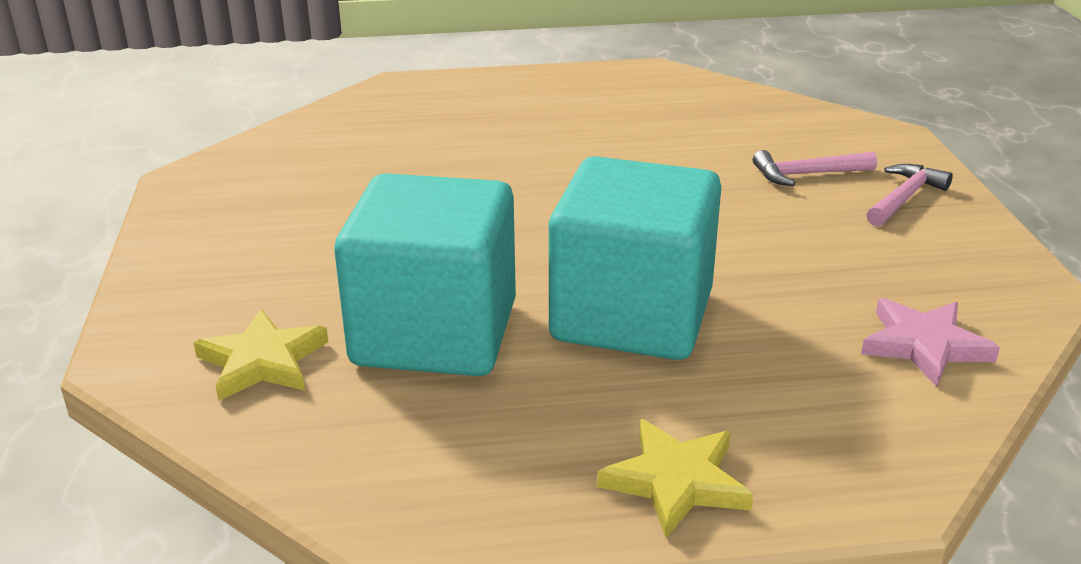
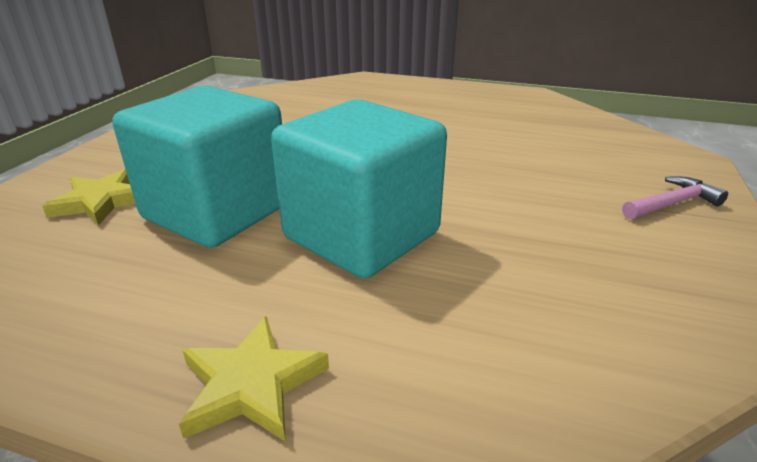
camera: 25 degrees right, 0 degrees up
pink hammer [753,150,877,186] -> none
pink star [861,298,1000,387] -> none

